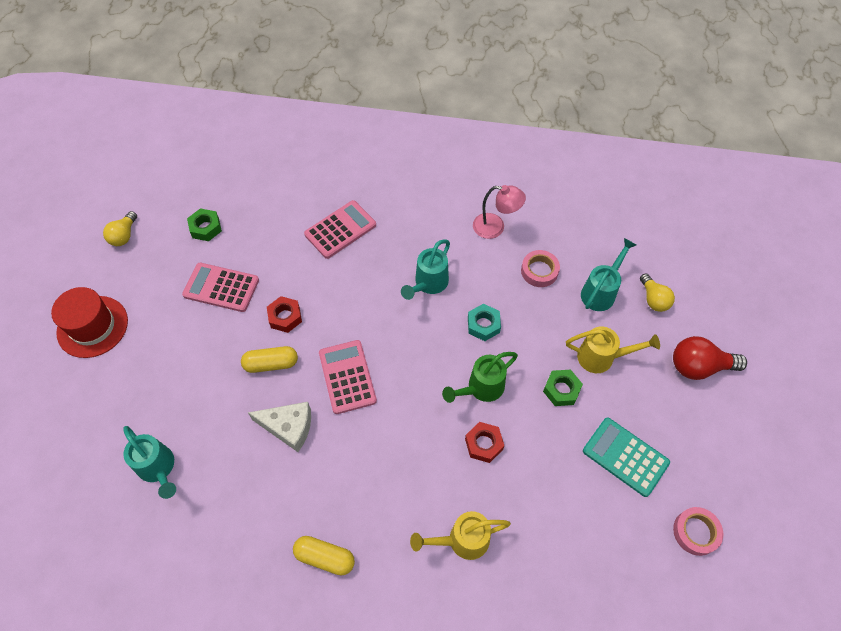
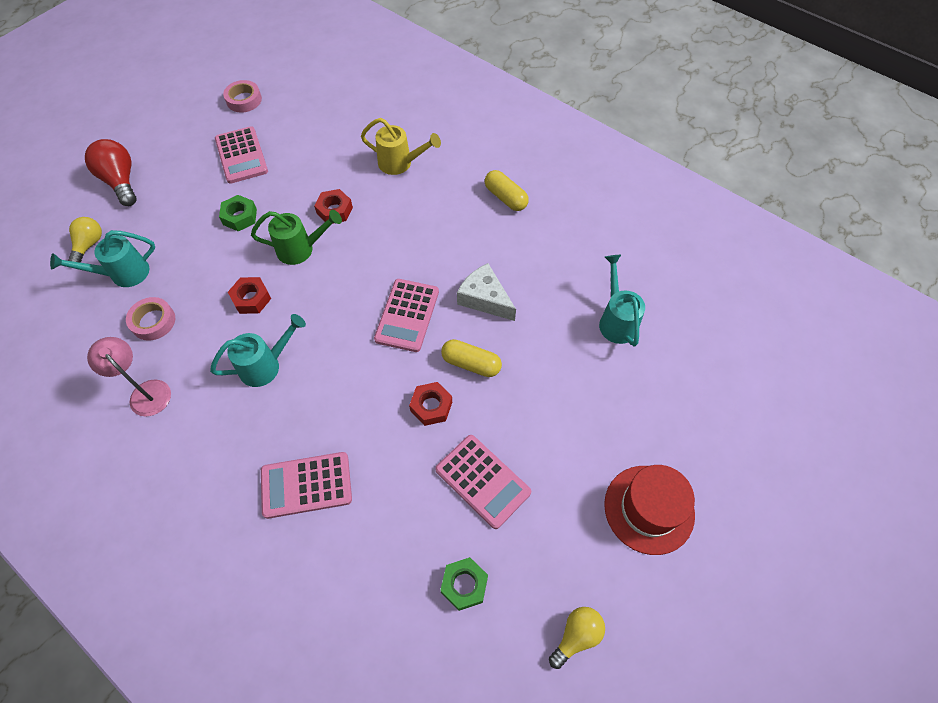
camera: 150 degrees left, 0 degrees up
turquoise nut [468,304,501,341] -> red nut [228,277,271,314]
yellow watering can [566,327,660,373] -> none
turquoise calculator [583,418,670,497] -> pink calculator [215,126,268,184]
red light bulb [673,336,747,380] -> red light bulb turned 150 degrees counterclockwise [85,139,137,206]

